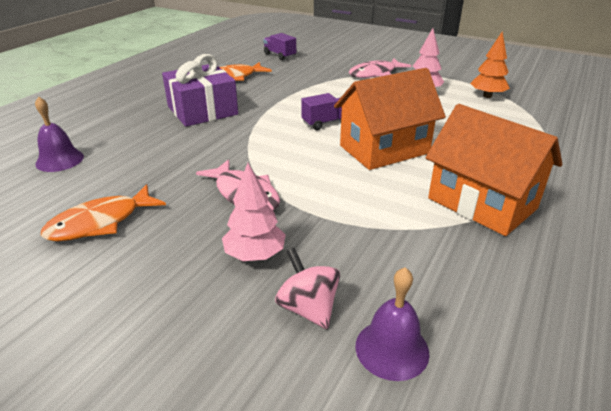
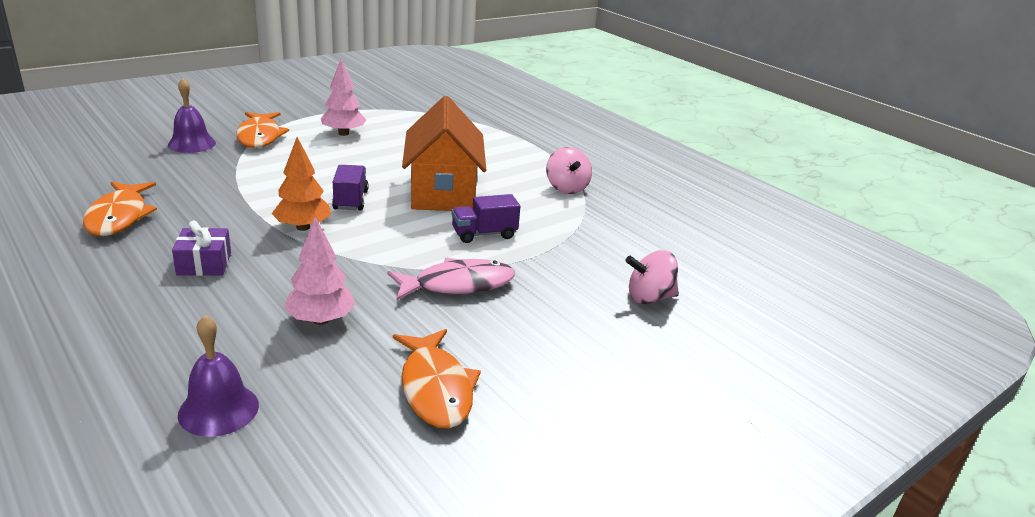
camera: 70 degrees left, 5 degrees down
purple gift [162,54,238,127] -> purple gift [172,221,231,276], size x0.51
pink tree [222,163,286,261] -> pink tree moved to [284,217,356,325]
purple truck [263,33,296,60] -> purple truck moved to [452,194,520,243]
pink fish [349,58,411,78] -> orange fish [236,112,289,148]
purple bell [356,267,430,381] -> purple bell moved to [168,78,216,153]
orange house [425,104,562,236] -> pink spinning top [546,147,592,194]
orange tree [470,31,510,98] -> orange tree moved to [272,137,331,231]

